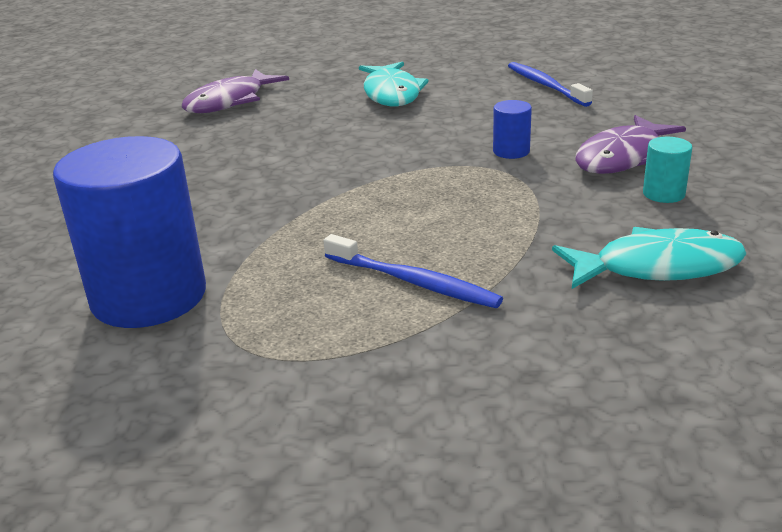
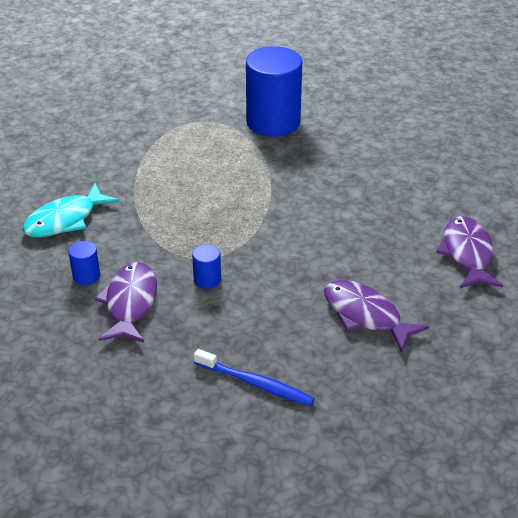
camera: 140 degrees right, 10 degrees up
blue toothbrush [323,234,503,308] -> none
turquoise fish [359,61,429,106] -> purple fish [324,280,429,353]
turquoise cylinder [643,137,692,203] -> blue cylinder [68,241,100,285]

